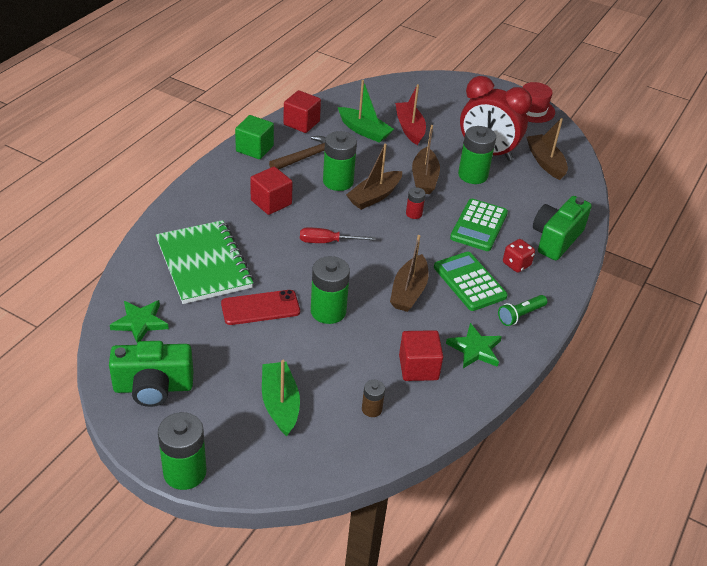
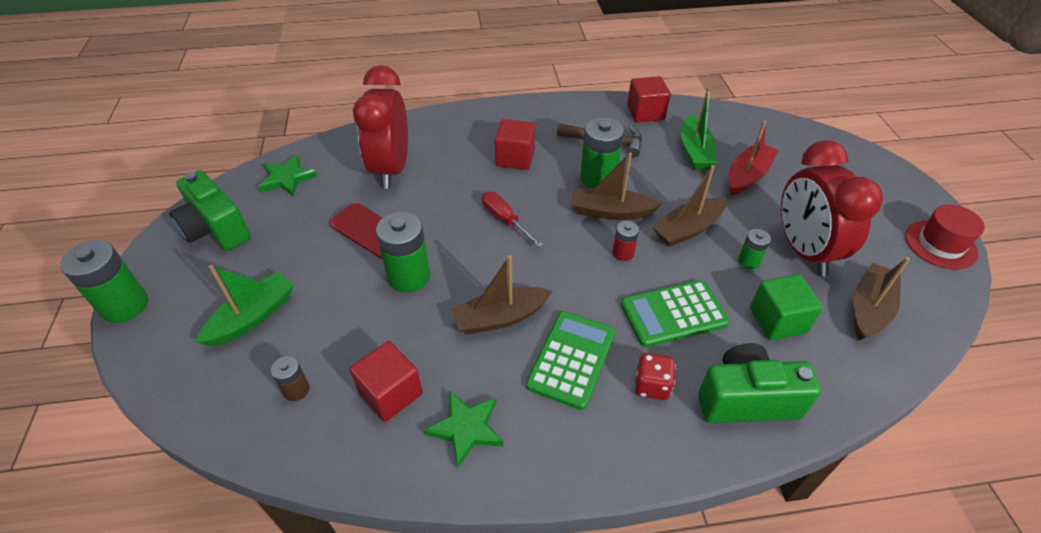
camera: 55 degrees right, 5 degrees up
green notebook [156,220,254,304] -> red clock [353,65,408,189]
green cube [235,115,274,159] -> green cube moved to [750,274,823,340]
green battery [458,126,496,184] -> green battery [738,229,771,269], size x0.52
green flashlight [498,295,547,326] -> none

